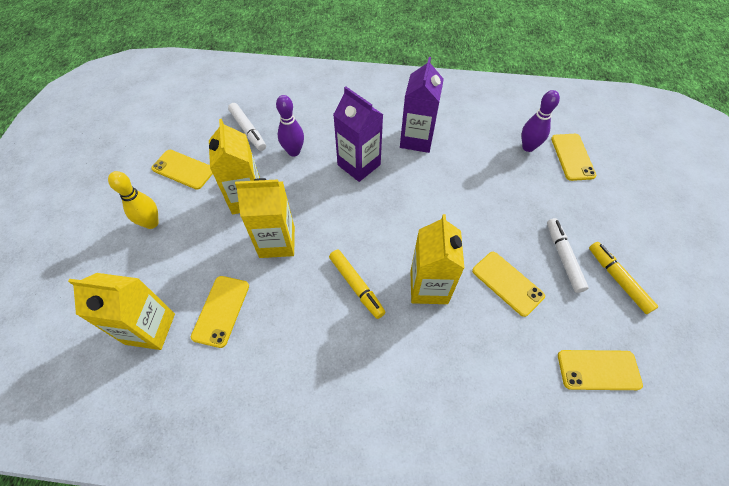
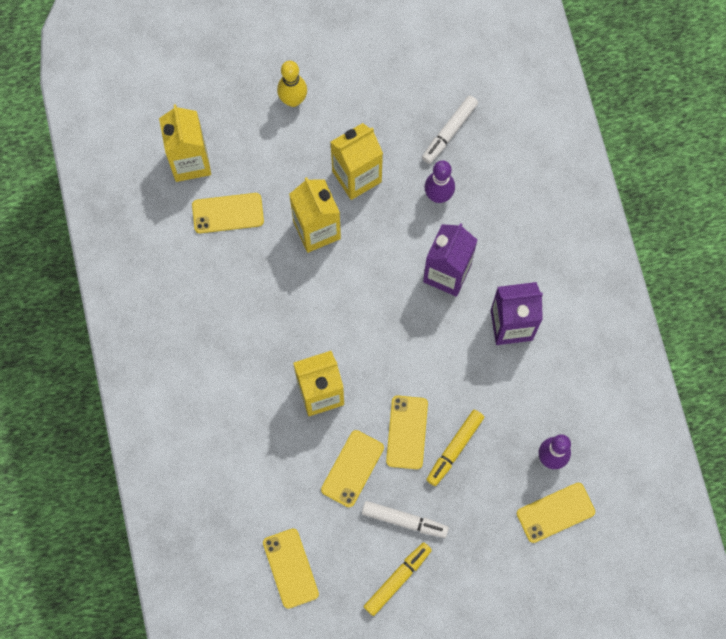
camera: 70 degrees right, 15 degrees up
yellow phone [151,150,213,190] -> yellow phone moved to [386,396,428,469]
yellow marker [329,250,385,319] -> yellow marker moved to [426,410,484,486]
white marker [547,218,589,293] -> white marker turned 45 degrees clockwise [362,501,449,538]

